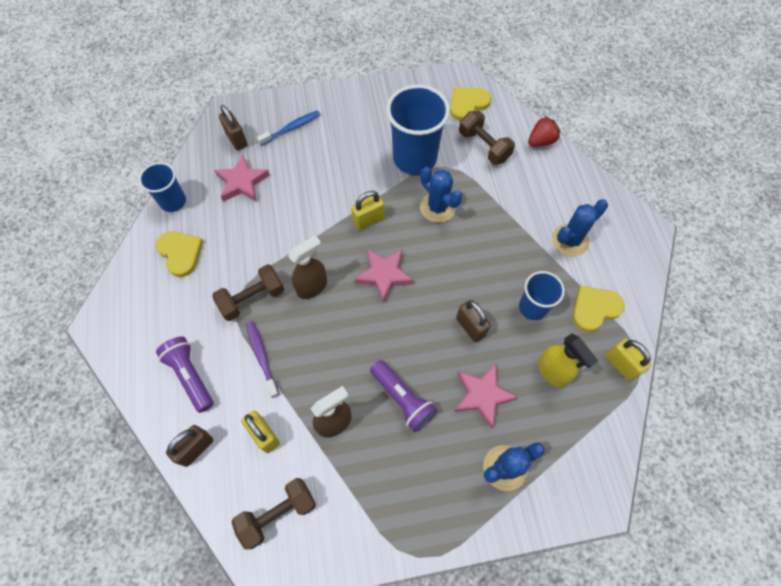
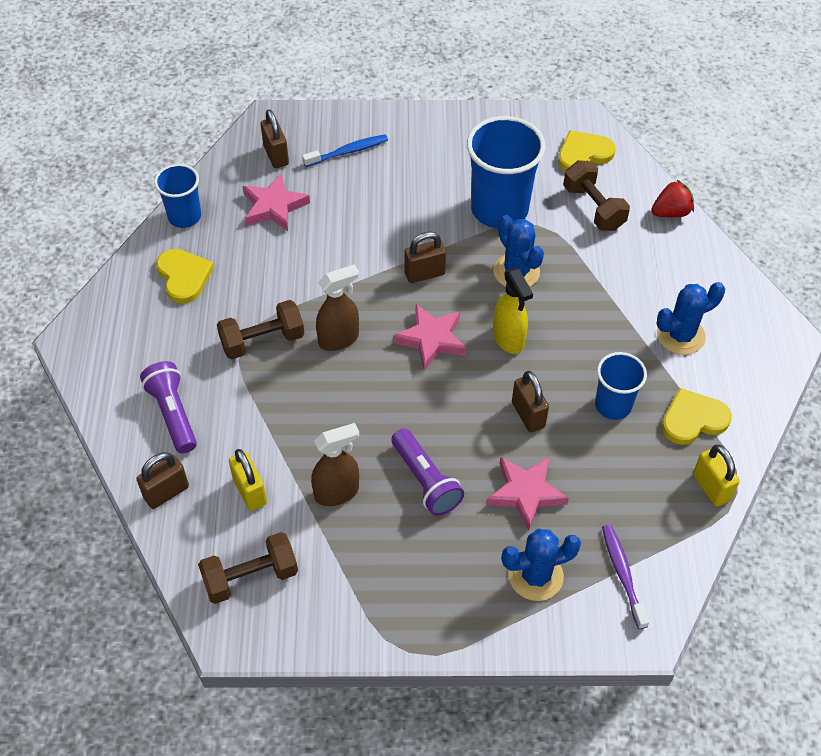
camera: 10 degrees right, 10 degrees down
purple toothbrush [246,321,279,398] -> purple toothbrush moved to [602,525,649,629]
yellow padlock [351,191,384,230] -> brown padlock [404,232,446,283]
yellow spray bottle [538,333,598,387] -> yellow spray bottle moved to [493,268,533,354]

